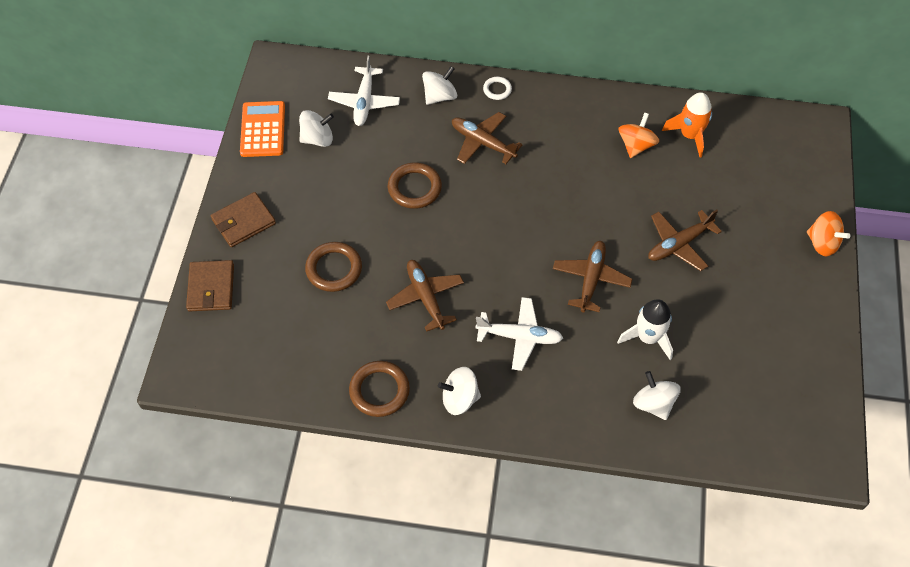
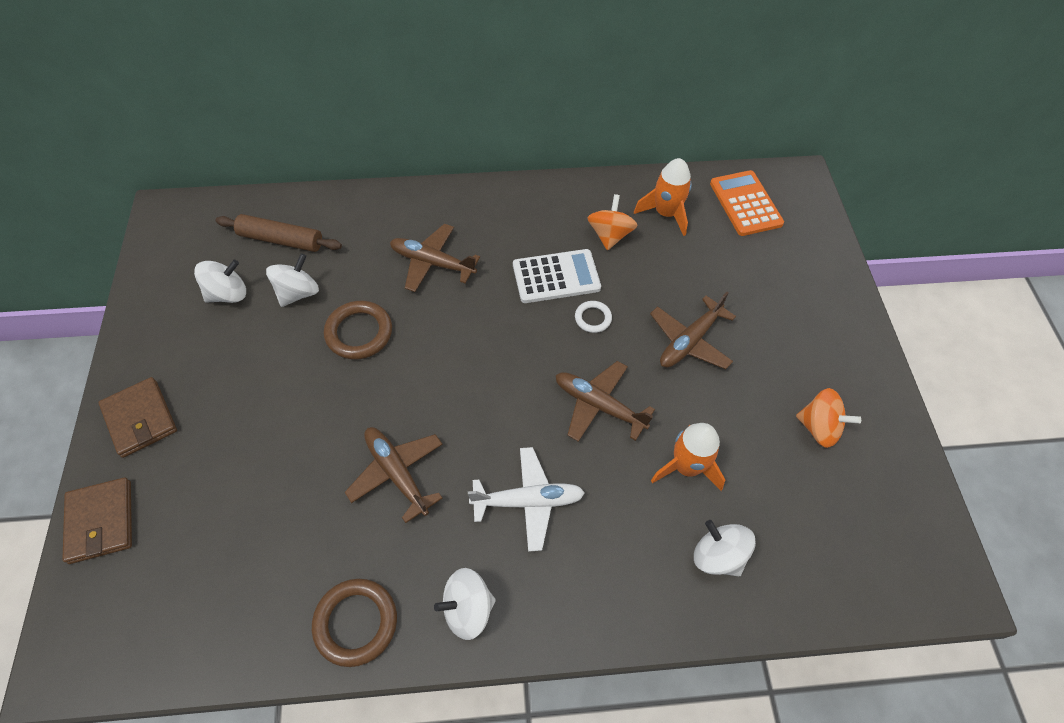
camera: 15 degrees left, 0 degrees up
brown wallet [211,192,276,247] -> brown wallet turned 75 degrees counterclockwise [98,377,177,458]
orange calculator [240,101,285,157] -> orange calculator moved to [710,170,784,236]
brown ring [305,242,362,292] -> none
white plane [328,56,400,126] -> brown rolling pin [215,214,342,252]
white spinning top [422,66,457,105] -> white spinning top moved to [266,253,319,307]
white ring [483,77,512,100] -> white ring moved to [575,301,612,333]
brown plane [553,241,633,312] -> brown plane turned 60 degrees counterclockwise [556,361,655,442]
white rocket [617,299,673,360] -> orange rocket [651,423,725,491]
orange spinning top [807,211,850,256] -> orange spinning top moved to [796,388,861,448]
none -> white calculator [513,249,601,303]

